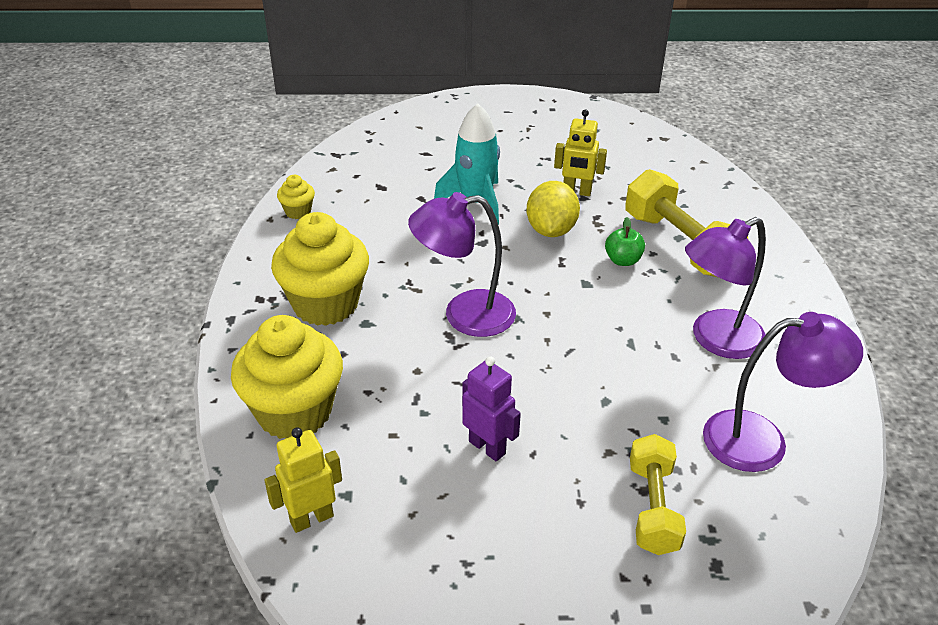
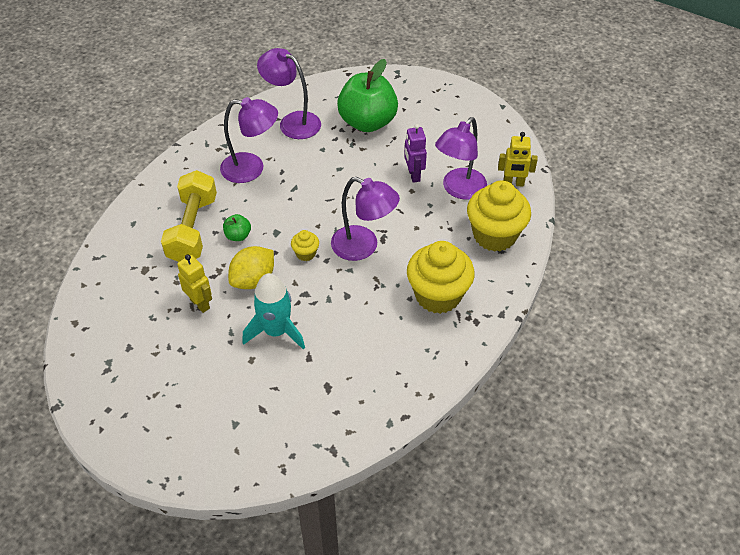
camera: 145 degrees left, 10 degrees up
yellow cupcake [277,175,315,219] -> yellow cupcake moved to [291,230,319,261]
yellow dumbbell [630,434,686,555] -> green apple [337,59,398,132]
none -> purple lamp [435,117,487,199]

